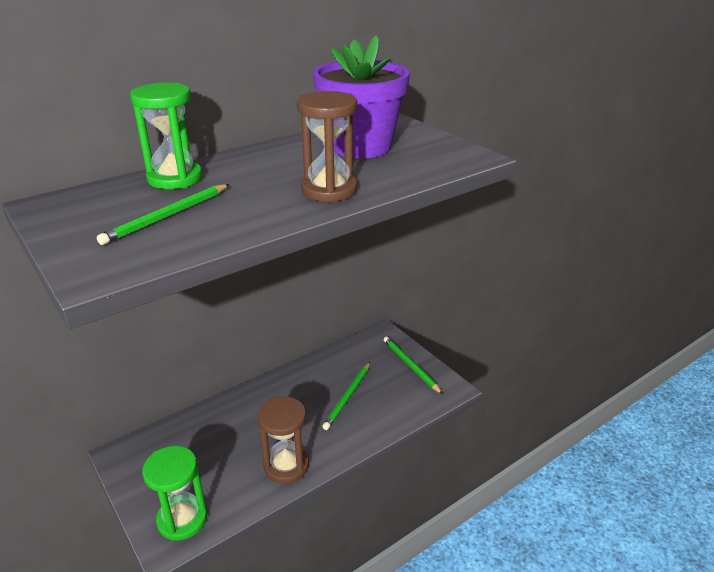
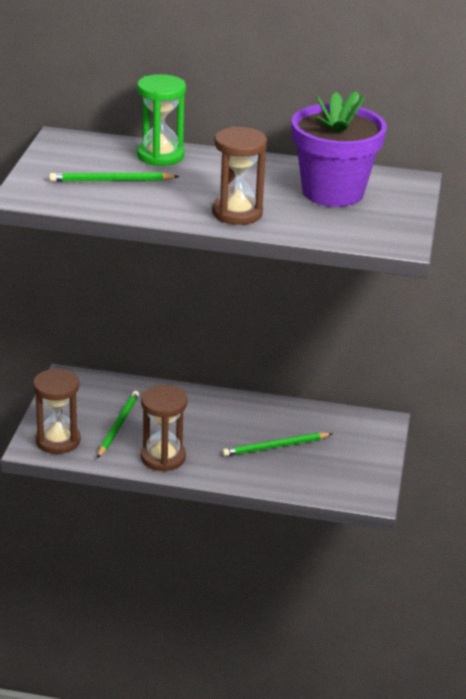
camera: 45 degrees right, 0 degrees up
green hourglass [142,446,207,541] -> brown hourglass [33,368,81,454]
green pencil [384,337,443,394] -> green pencil moved to [97,391,139,458]

